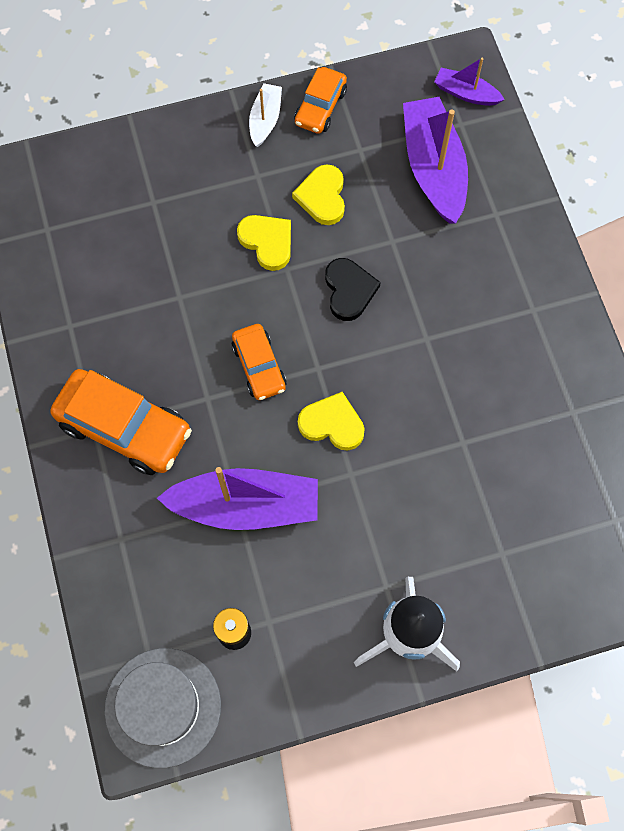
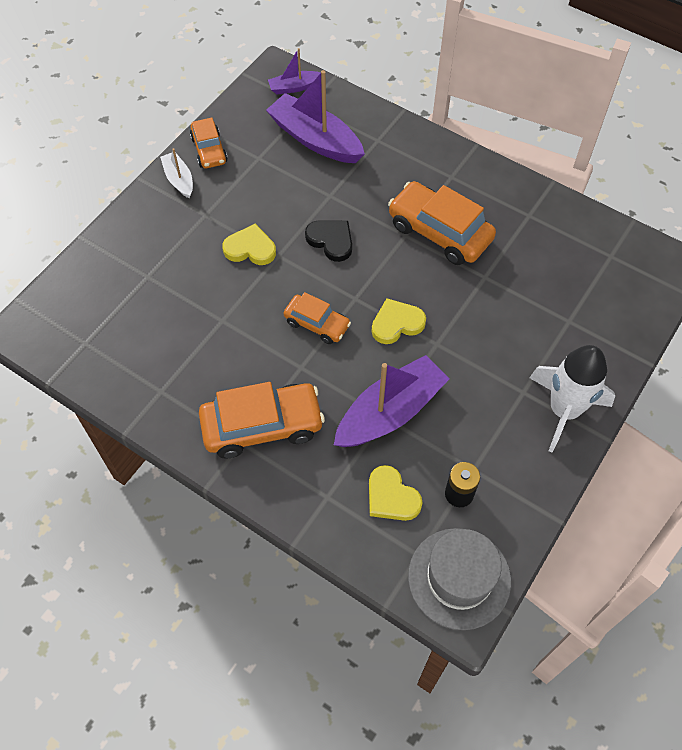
camera: 40 degrees left, 10 degrees down
yellow heart [292,164,345,225] -> yellow heart moved to [369,465,423,521]
none -> orange car [388,181,496,265]

